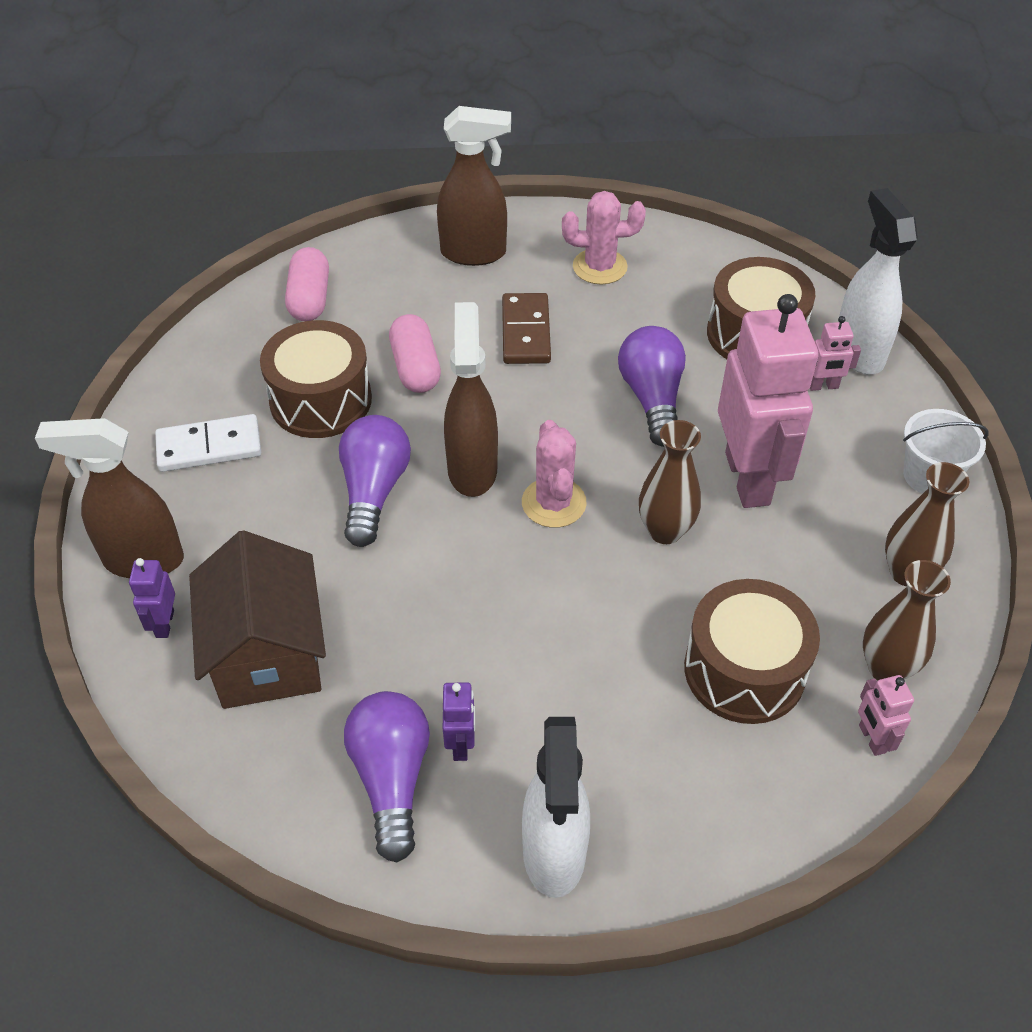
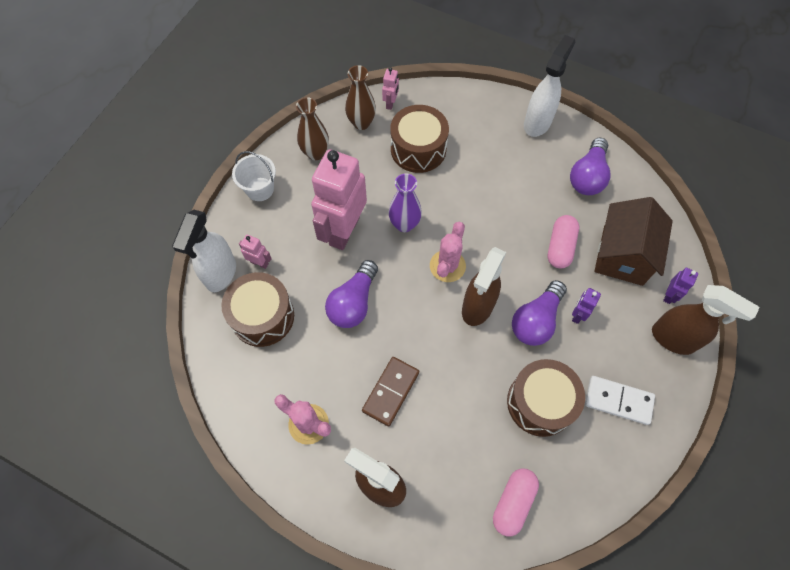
camera: 150 degrees left, 15 degrees up
pink capsule [389,314,441,393] -> pink capsule moved to [548,215,579,269]
purple robot [443,682,475,761] -> purple robot moved to [572,288,601,324]
brown vase [639,420,701,544] -> purple vase [389,173,422,232]

